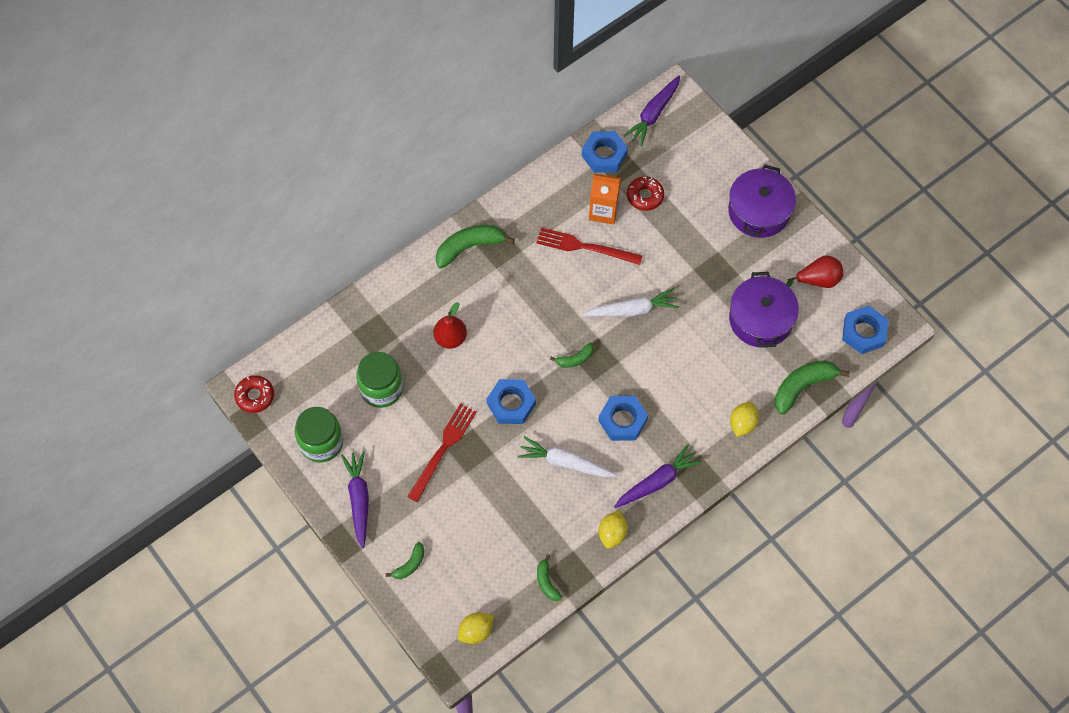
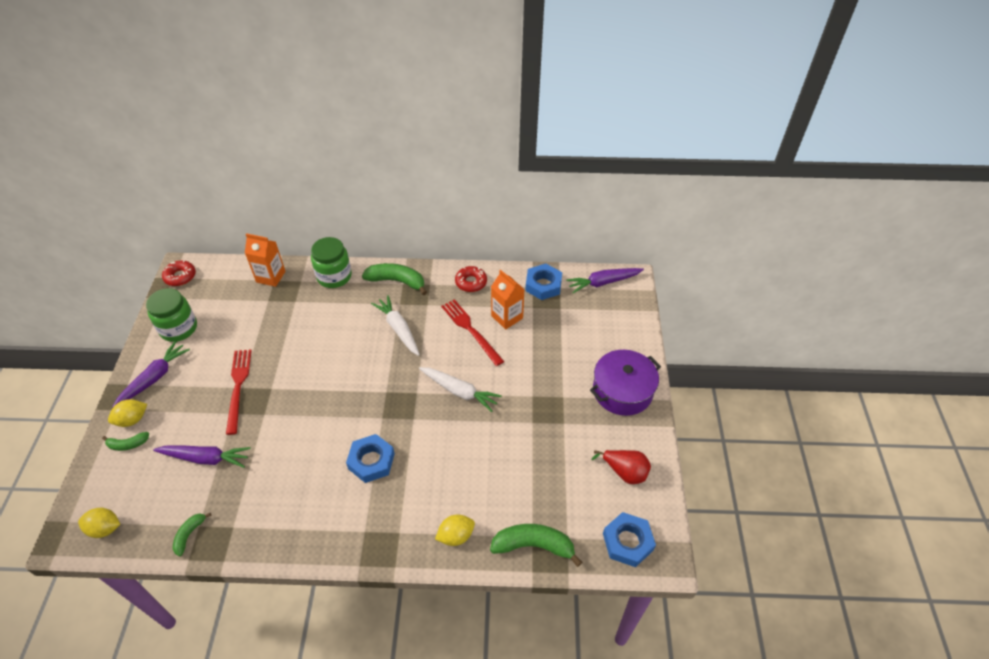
camera: 40 degrees right, 15 degrees down
green jar [356,352,403,408] -> green jar moved to [311,237,352,288]
red fork [407,403,477,502] -> red fork turned 75 degrees counterclockwise [226,349,252,435]
red pear [434,302,467,349] -> none
blue nut [487,379,536,424] -> none
white carrot [517,436,616,477] -> white carrot moved to [371,295,420,356]
green banana [550,342,594,368] -> none
yellow lemon [599,510,628,549] -> yellow lemon moved to [108,399,147,427]
purple carrot [614,444,702,508] -> purple carrot moved to [153,445,251,468]
red donut [627,176,664,211] -> red donut moved to [455,266,487,292]
purple pot [729,272,799,348] -> none
none -> orange carton [245,233,286,287]

